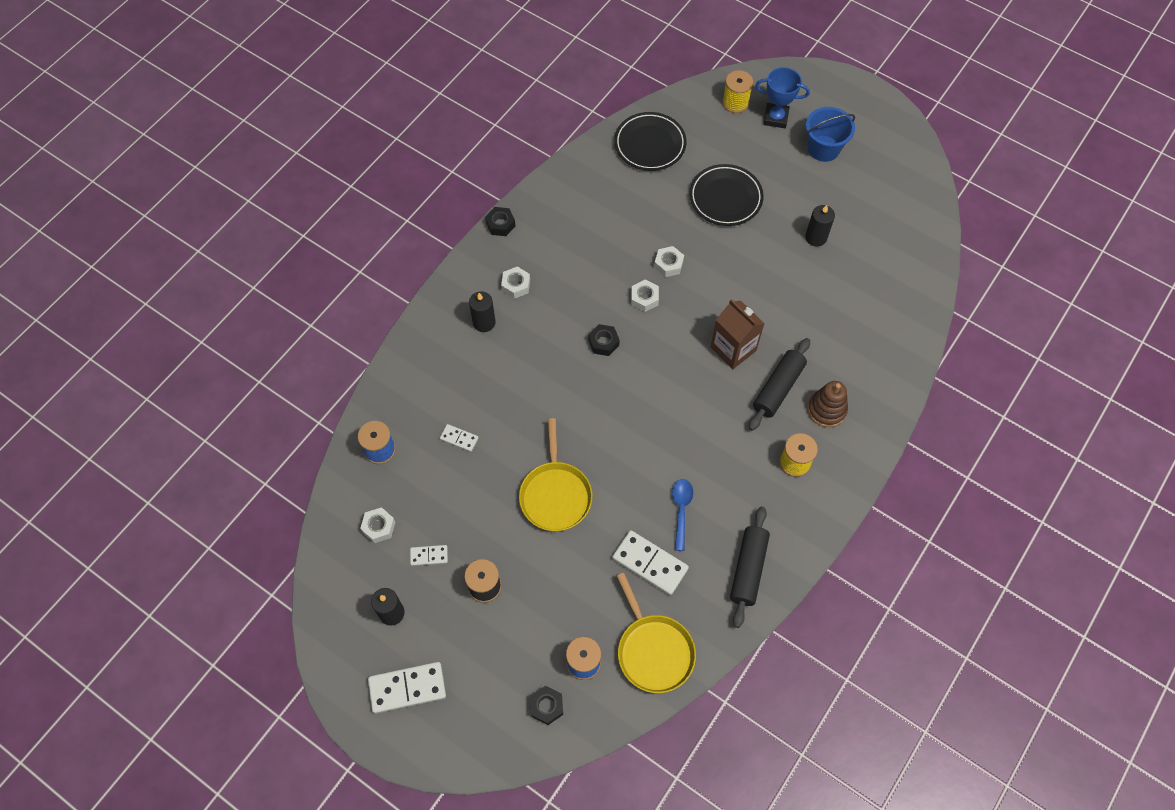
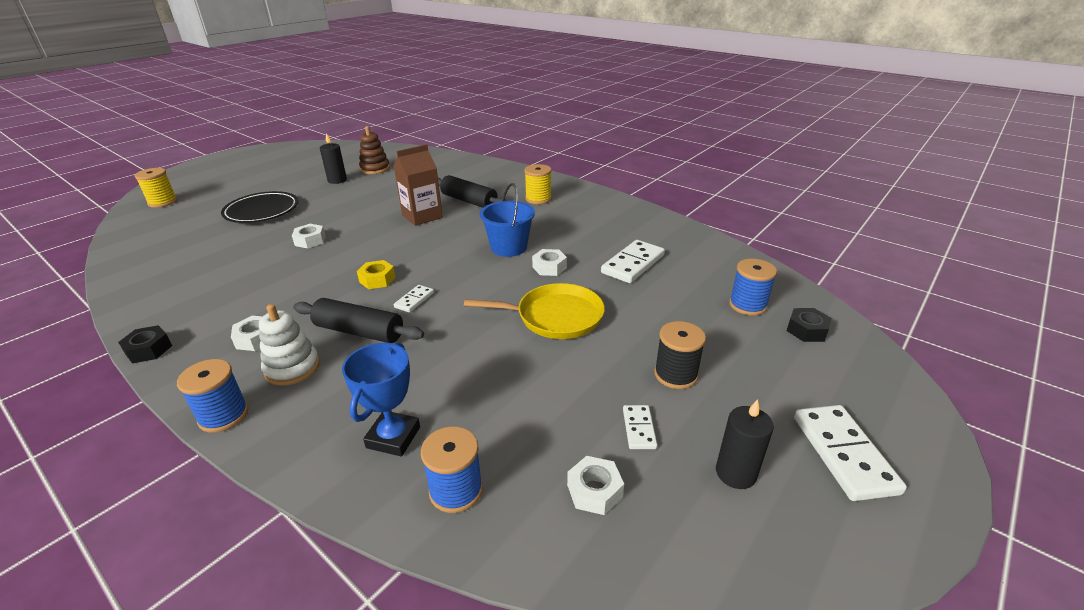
camera: 85 degrees left, 30 degrees down
white domino [440,424,479,452] -> white domino moved to [394,285,434,313]
black candle [469,291,496,332] -> white stacking toy [259,304,320,386]
black nut [588,324,620,356] -> yellow nut [357,260,396,289]
black plate [614,112,687,171] -> none
yellow pan [617,573,696,693] -> none
white nut [631,280,659,312] -> white nut moved to [532,249,567,276]
blue spoon [672,479,693,551] -> none
black rolling pin [730,506,770,628] -> black rolling pin moved to [293,298,424,343]
blue trophy [755,67,810,128] -> blue trophy moved to [342,342,420,456]
blue bucket [806,107,855,162] -> blue bucket moved to [480,183,535,257]
brown stacking toy [808,381,848,427] -> brown stacking toy moved to [359,126,390,174]
none -> blue spool [177,359,249,433]

